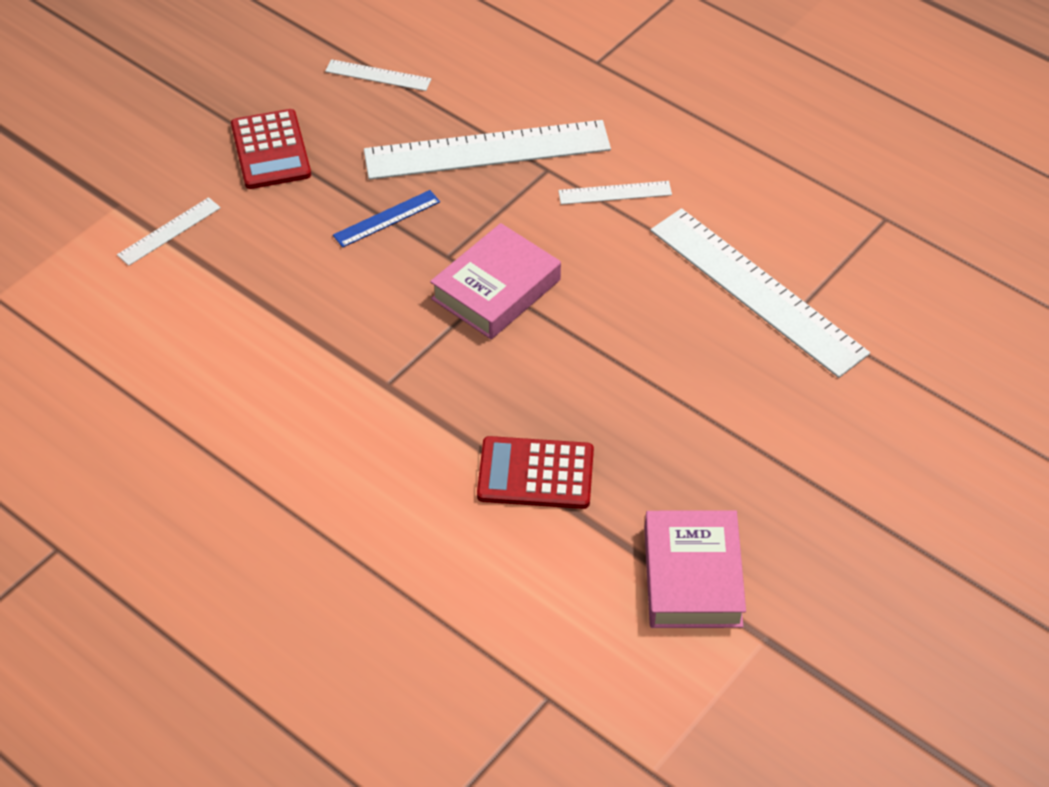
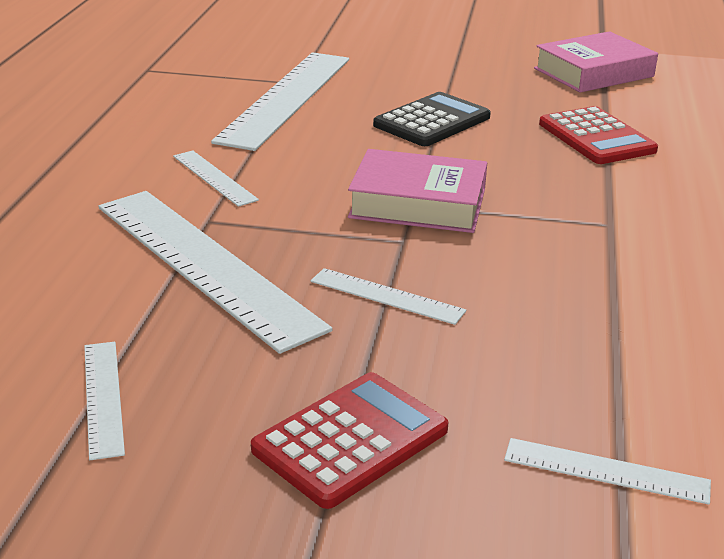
camera: 120 degrees left, 20 degrees down
blue ruler [333,190,440,247] -> white ruler [311,268,466,325]
none -> black calculator [373,92,491,146]

